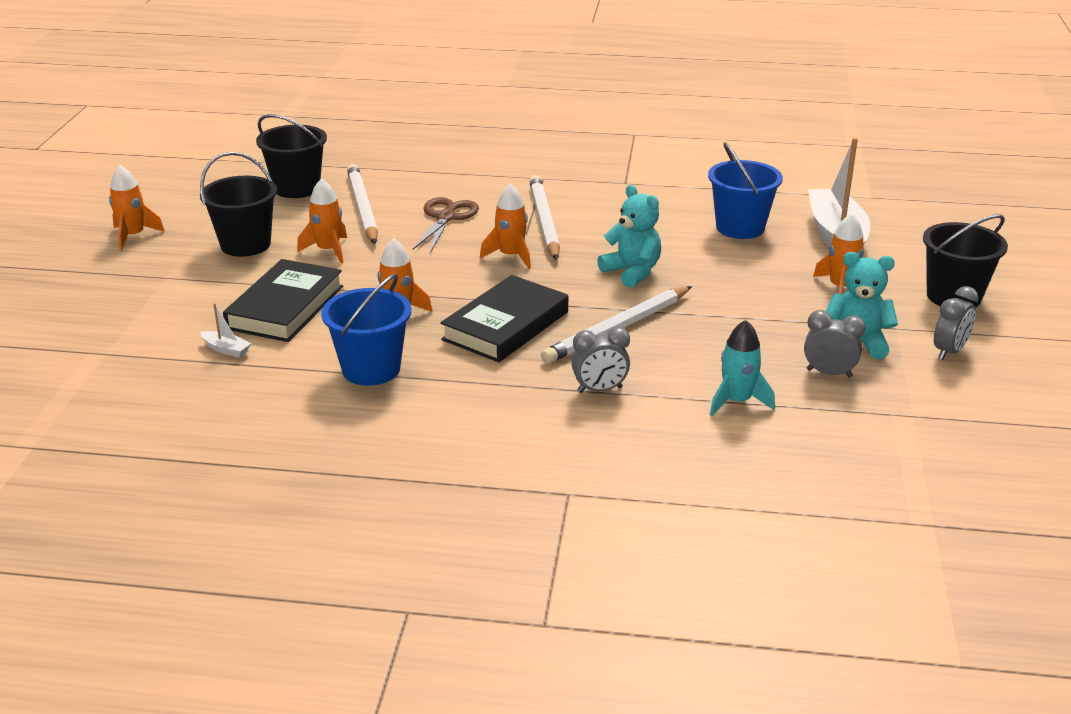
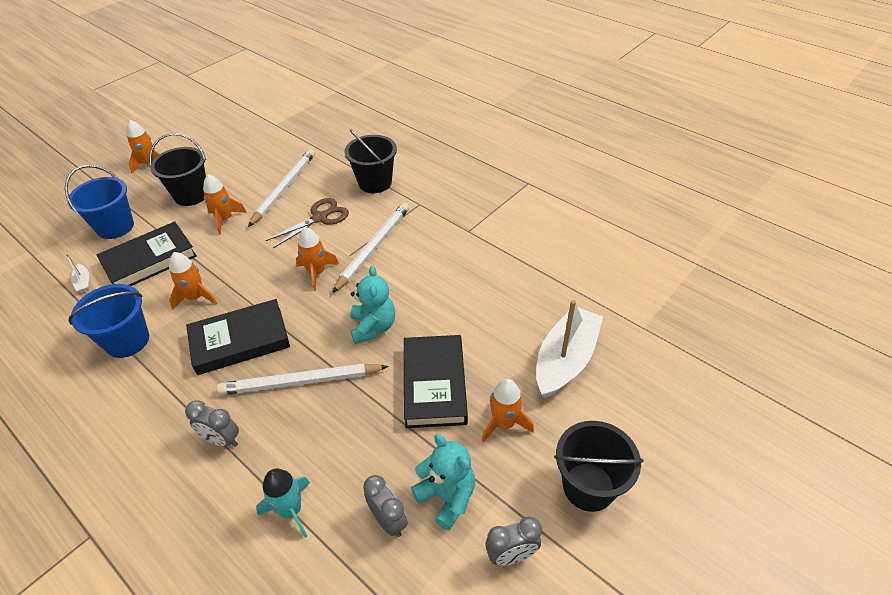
camera: 35 degrees right, 15 degrees up
black bucket [256,114,327,198] -> black bucket moved to [344,129,397,193]
blue bucket [708,142,783,239] -> blue bucket moved to [65,165,134,239]
none -> black book [404,335,468,428]

